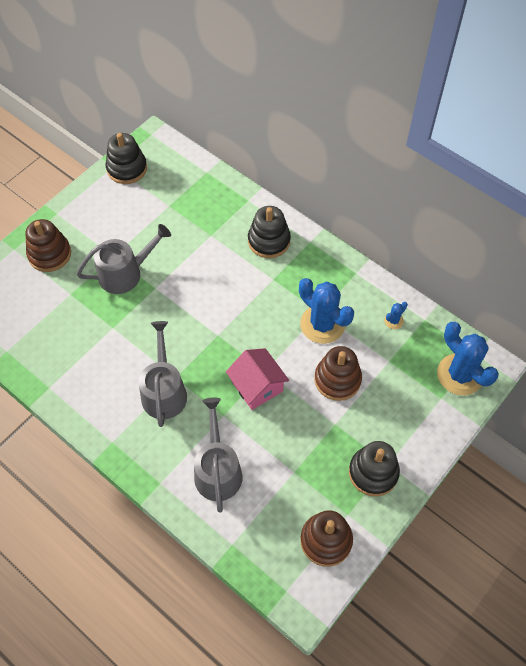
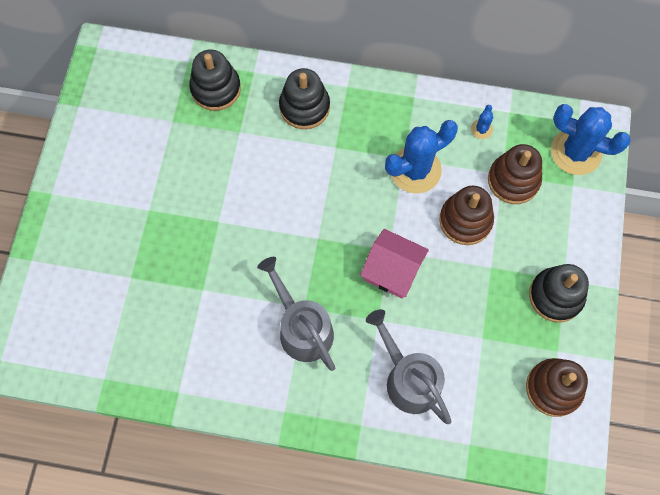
camera: 30 degrees left, 10 degrees up
brown stacking toy [26,219,71,272] -> brown stacking toy moved to [488,144,542,204]
grey watering can [76,224,171,294] -> none
black stacking toy [105,133,147,184] -> black stacking toy moved to [189,49,241,111]
blue cactus [299,278,354,344] -> blue cactus turned 45 degrees counterclockwise [385,120,458,194]

